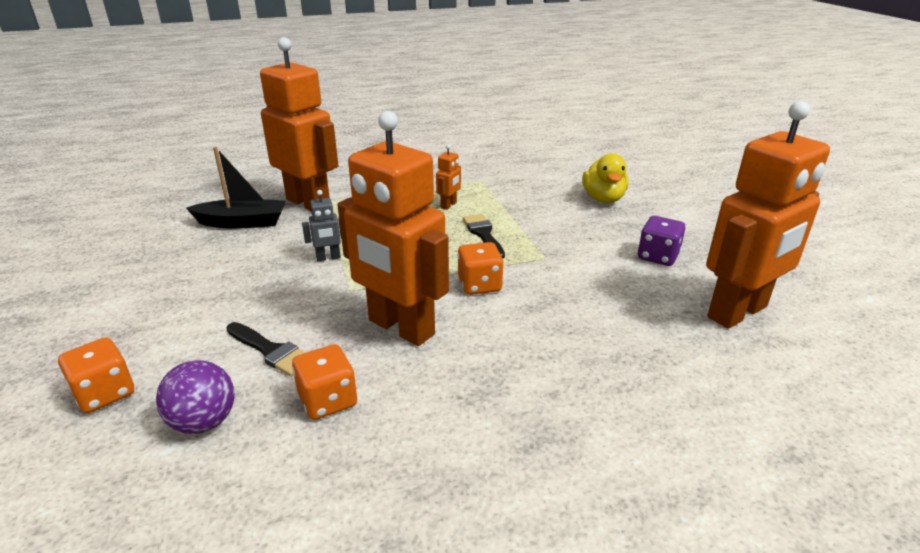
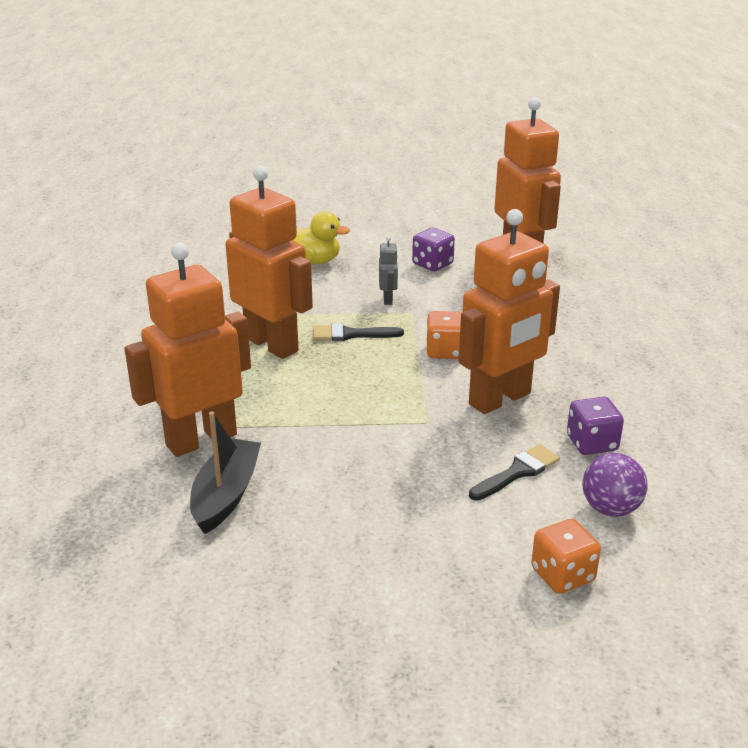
camera: 75 degrees left, 0 degrees up
orange dice [292,344,357,420] -> purple dice [567,397,624,455]
grey robot [302,190,341,261] -> grey robot moved to [379,236,398,305]
orange robot [436,144,461,210] -> orange robot [225,166,313,359], size x2.50

